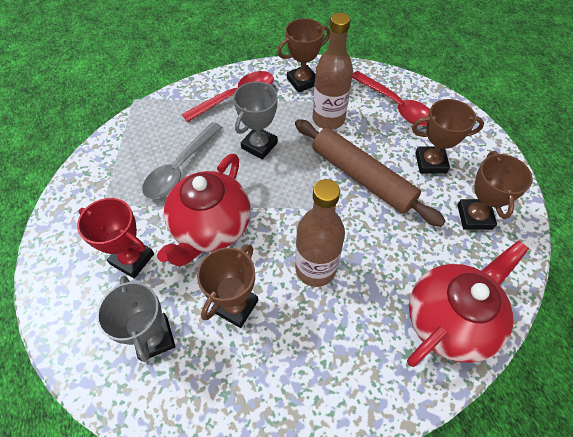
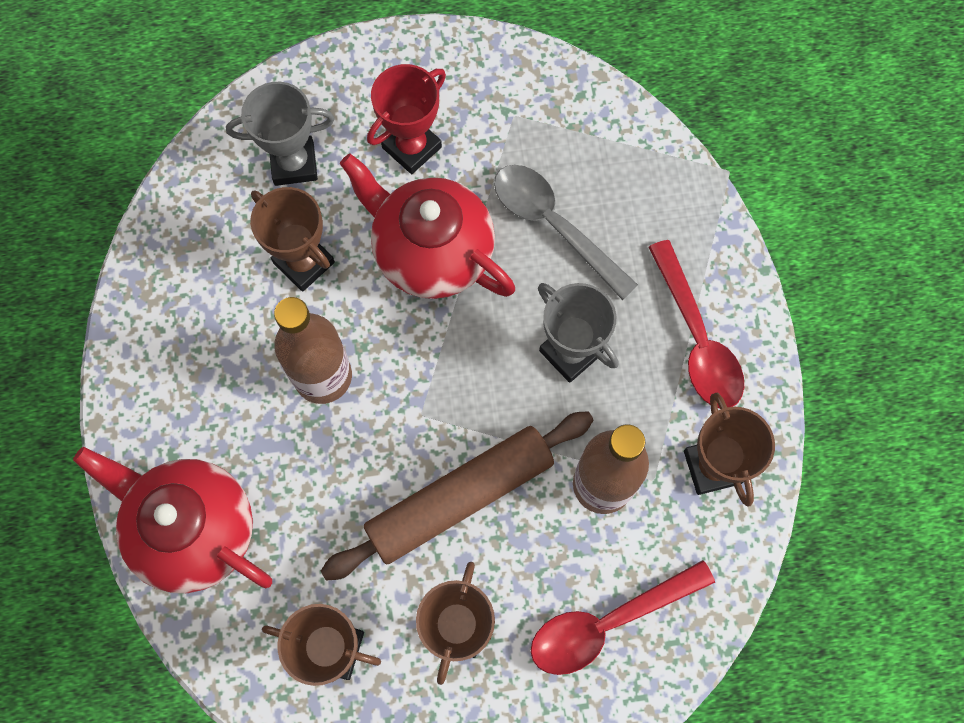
camera: 105 degrees right, 15 degrees up
red teapot [407,240,529,367] -> red teapot turned 150 degrees clockwise [73,447,272,593]

